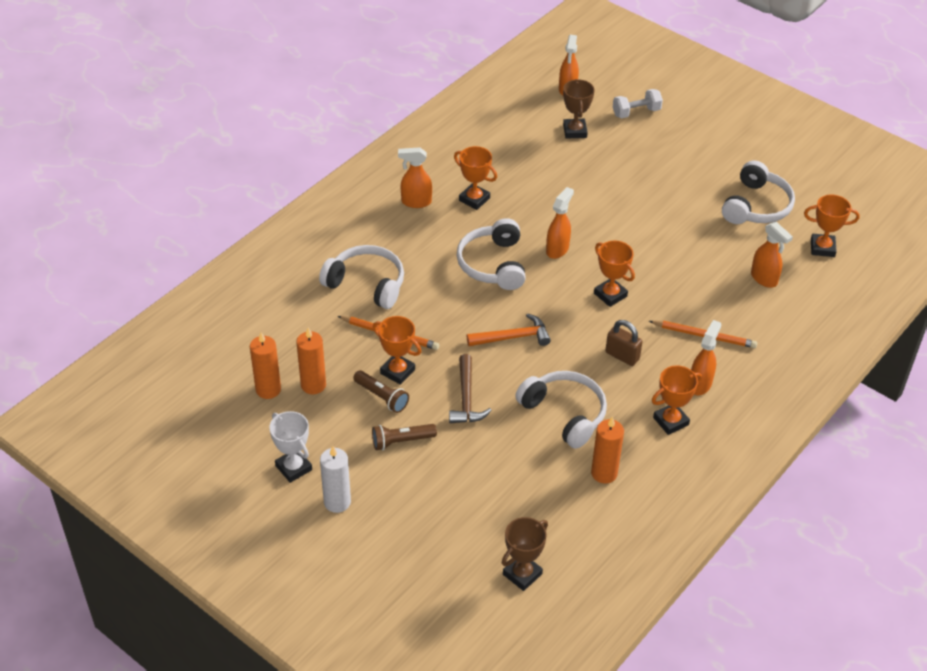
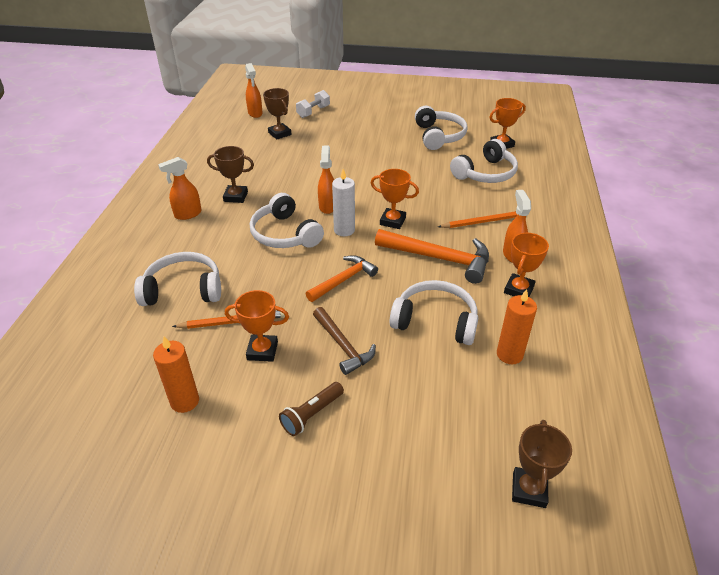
camera: 30 degrees left, 5 degrees down
orange candle [250,332,281,399] -> none
white trophy [269,411,312,483] -> none
white candle [320,446,351,513] -> white candle moved to [332,169,355,236]
brown flashlight [353,370,409,413] -> none
orange trophy [454,146,497,210] -> brown trophy [207,146,254,203]
brown padlock [605,320,643,366] -> orange hammer [375,229,489,284]
orange spray bottle [751,222,793,288] -> white headphones [450,139,518,183]

